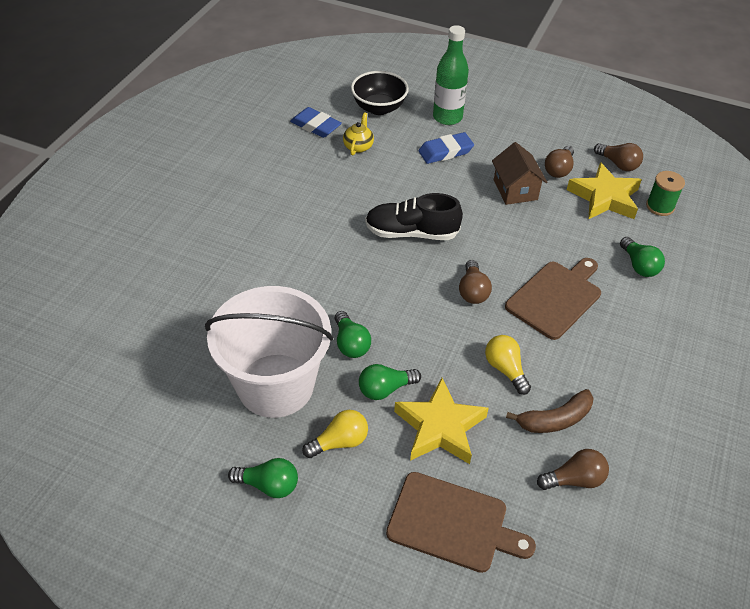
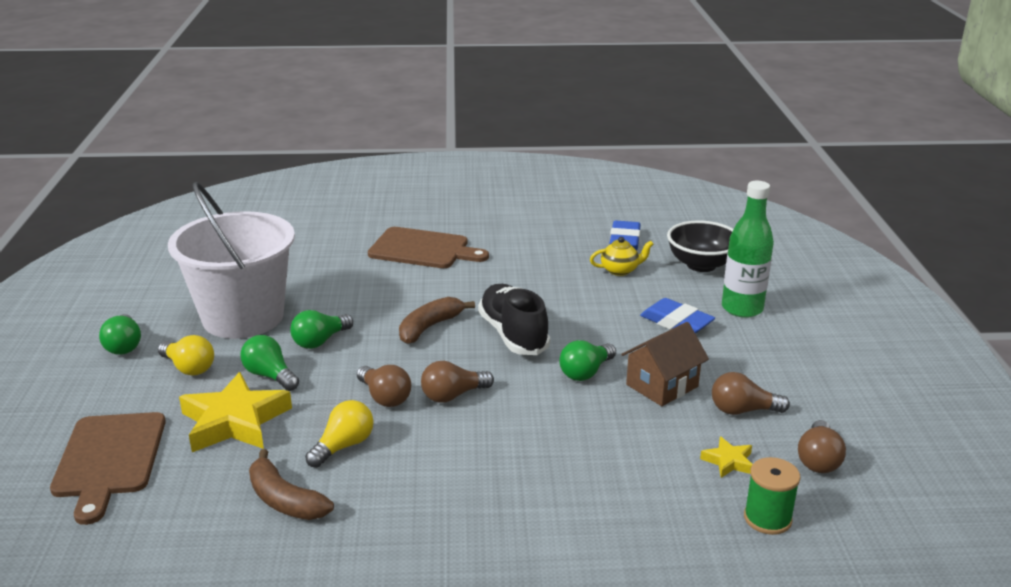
camera: 65 degrees right, 20 degrees down
brown cutting board [505,258,601,340] -> brown cutting board moved to [368,227,489,268]
brown light bulb [537,449,609,490] -> brown light bulb moved to [357,365,411,407]
yellow star [567,162,642,219] -> yellow star [700,436,752,478], size x0.46
green light bulb [620,237,665,277] -> green light bulb moved to [559,340,616,381]
none -> brown banana [399,297,475,344]

